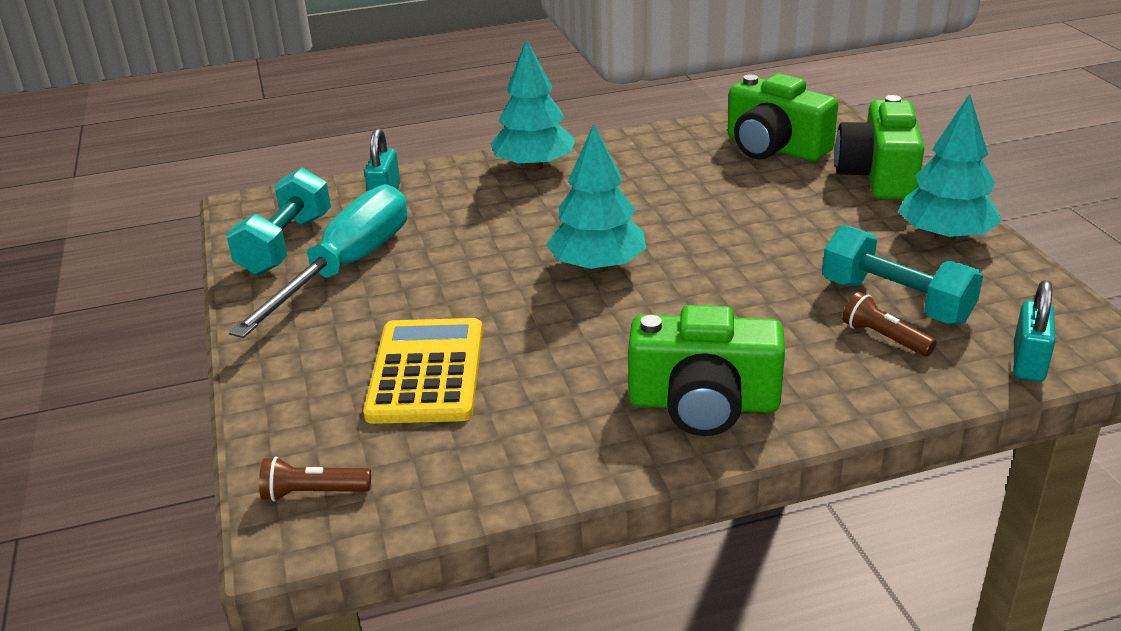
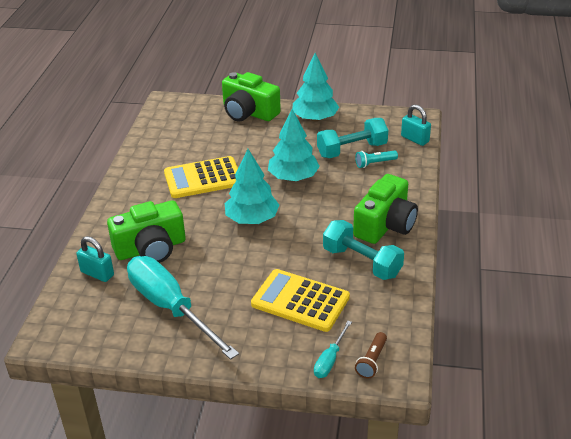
camera: 65 degrees left, 5 degrees up
turquoise dumbbell [226,168,331,275] -> turquoise dumbbell moved to [323,220,404,280]
turquoise tree [490,39,575,171] -> turquoise tree moved to [268,109,320,181]
green camera [728,73,838,161] -> green camera moved to [107,200,186,263]
brown flashlight [842,292,937,357] -> turquoise flashlight [355,150,398,168]
none -> yellow calculator [164,156,238,198]
none -> turquoise screwdriver [314,321,352,378]

